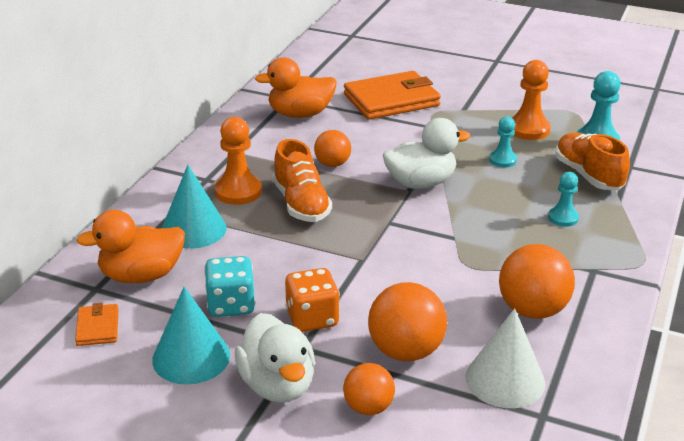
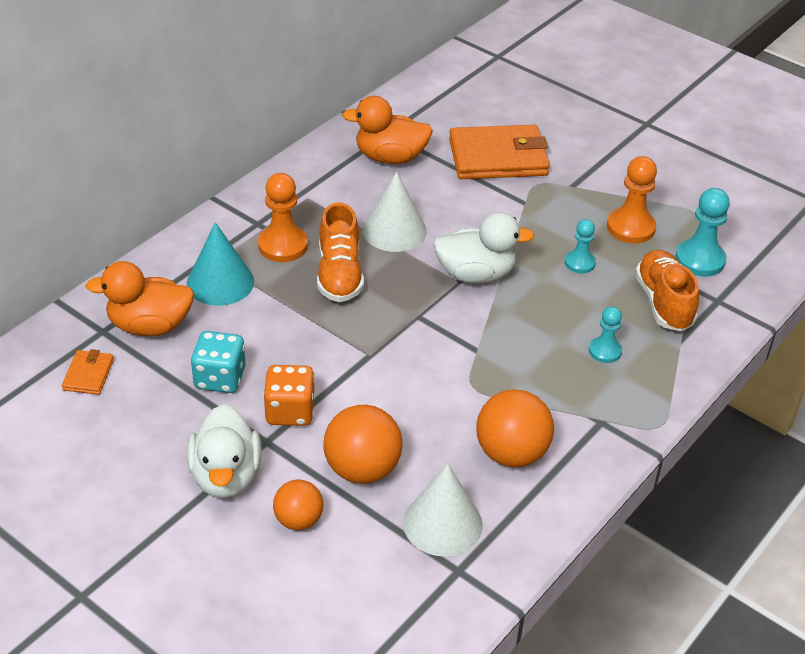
camera: 15 degrees right, 10 degrees up
turquoise cone [152,286,230,384] -> none
orange ball [314,130,351,167] -> white cone [363,171,427,252]

